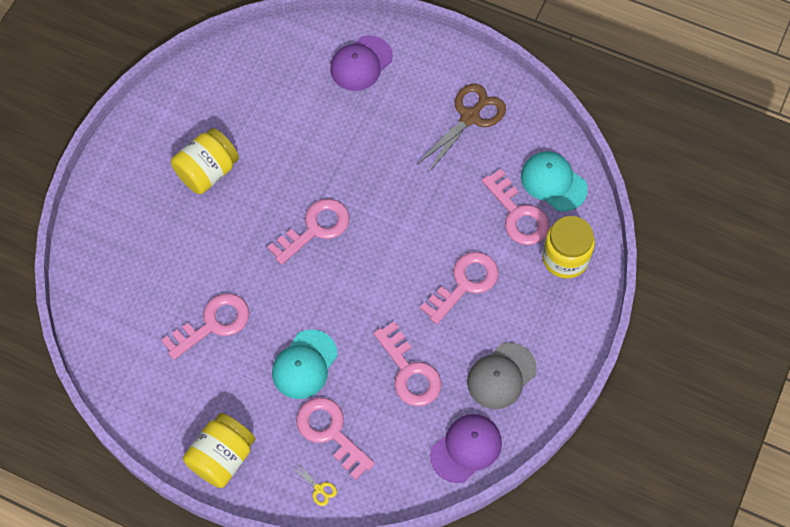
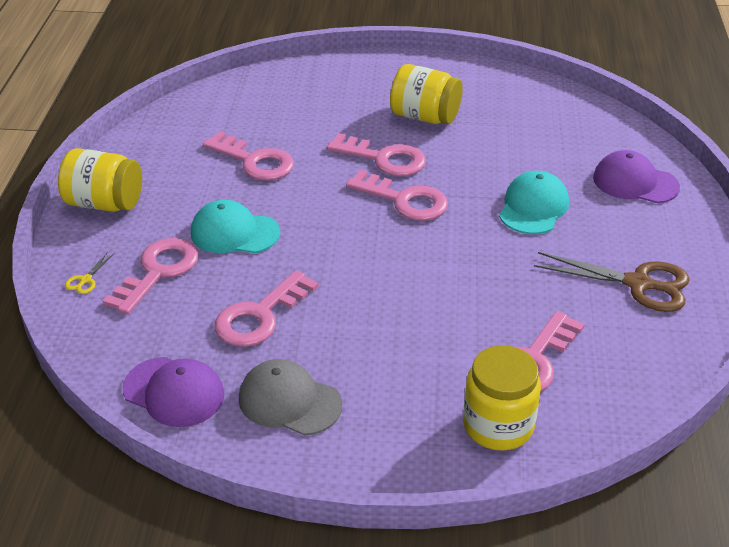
camera: 70 degrees right, 25 degrees down
pink key [420,252,498,324] -> pink key moved to [327,133,426,176]
turquoise cap [521,151,588,212] -> turquoise cap moved to [499,171,569,234]

